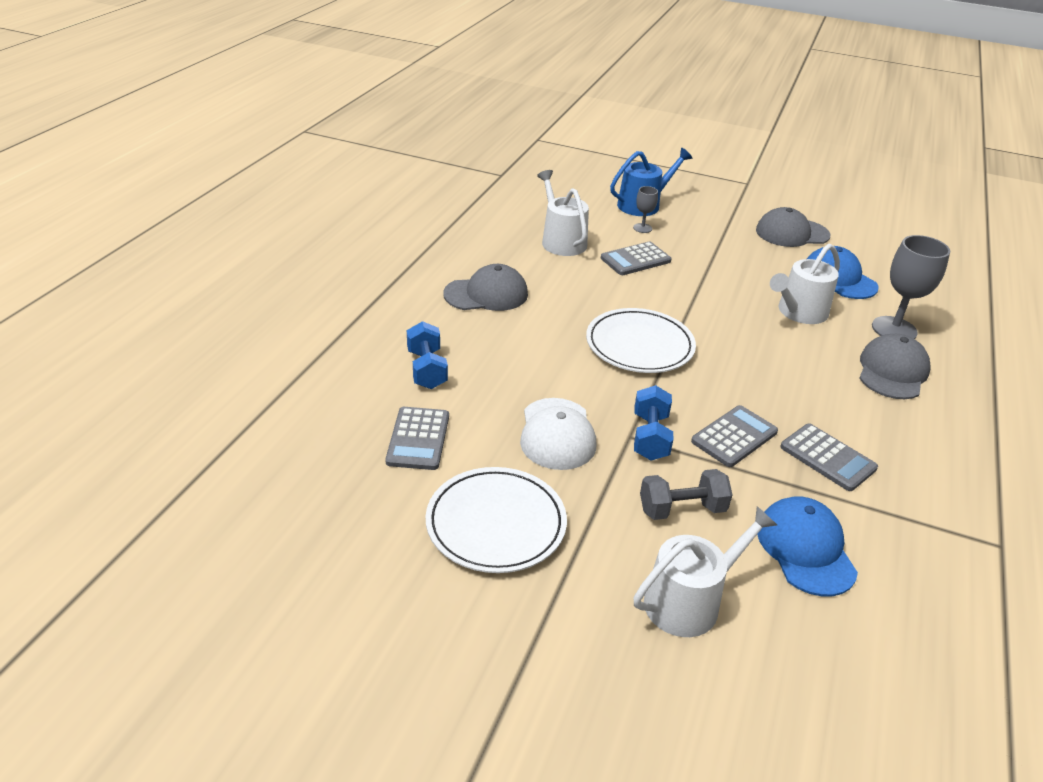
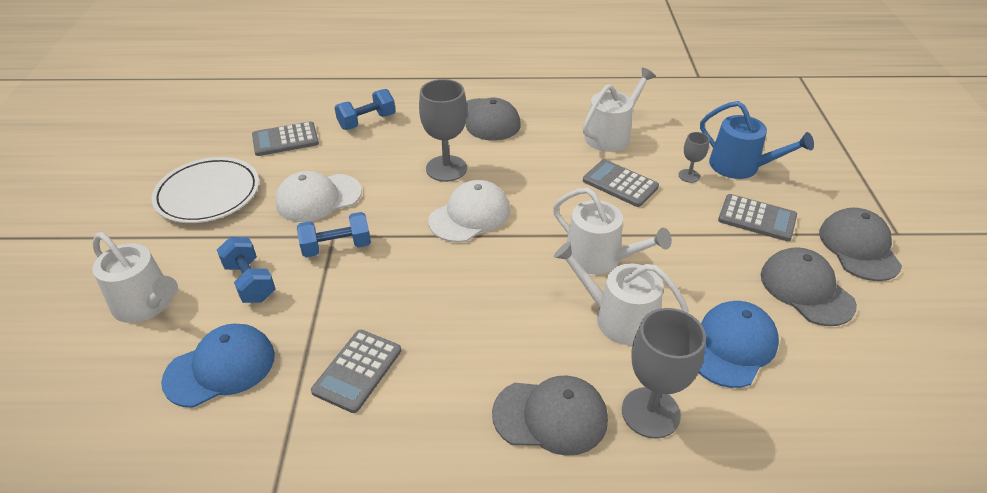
camera: 70 degrees right, 5 degrees up
white plate [586,308,696,373] -> white cap [428,180,510,243]
grey dumbbell [640,469,733,520] -> blue dumbbell [217,237,275,303]
grey calculator [691,405,778,467] -> grey calculator moved to [718,194,797,241]
none -> grey goblet [419,79,467,182]
none -> white watering can [553,188,672,274]
none -> grey cap [819,208,902,281]

